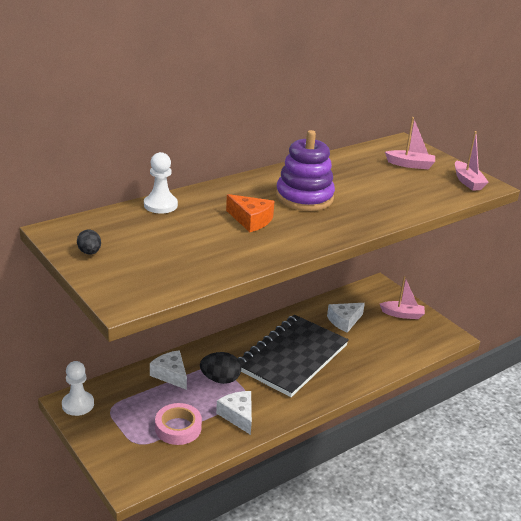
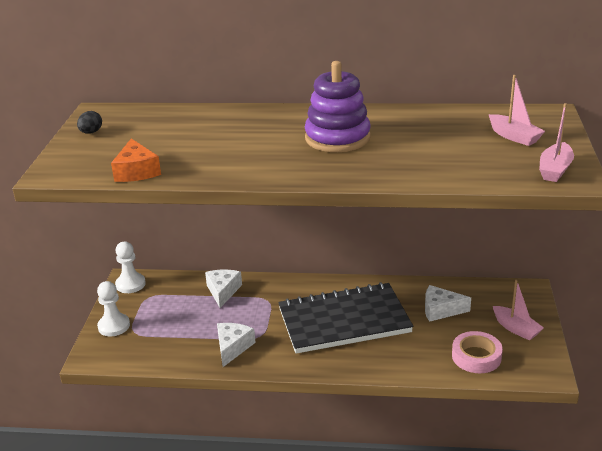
camera: 45 degrees right, 0 degrees up
white pawn [144,152,178,214] -> white pawn moved to [97,281,130,336]
pink tape [155,403,202,445] -> pink tape moved to [452,331,503,373]
black egg [200,352,241,384] -> none
orange cheese [226,194,274,232] -> orange cheese moved to [111,139,161,182]

